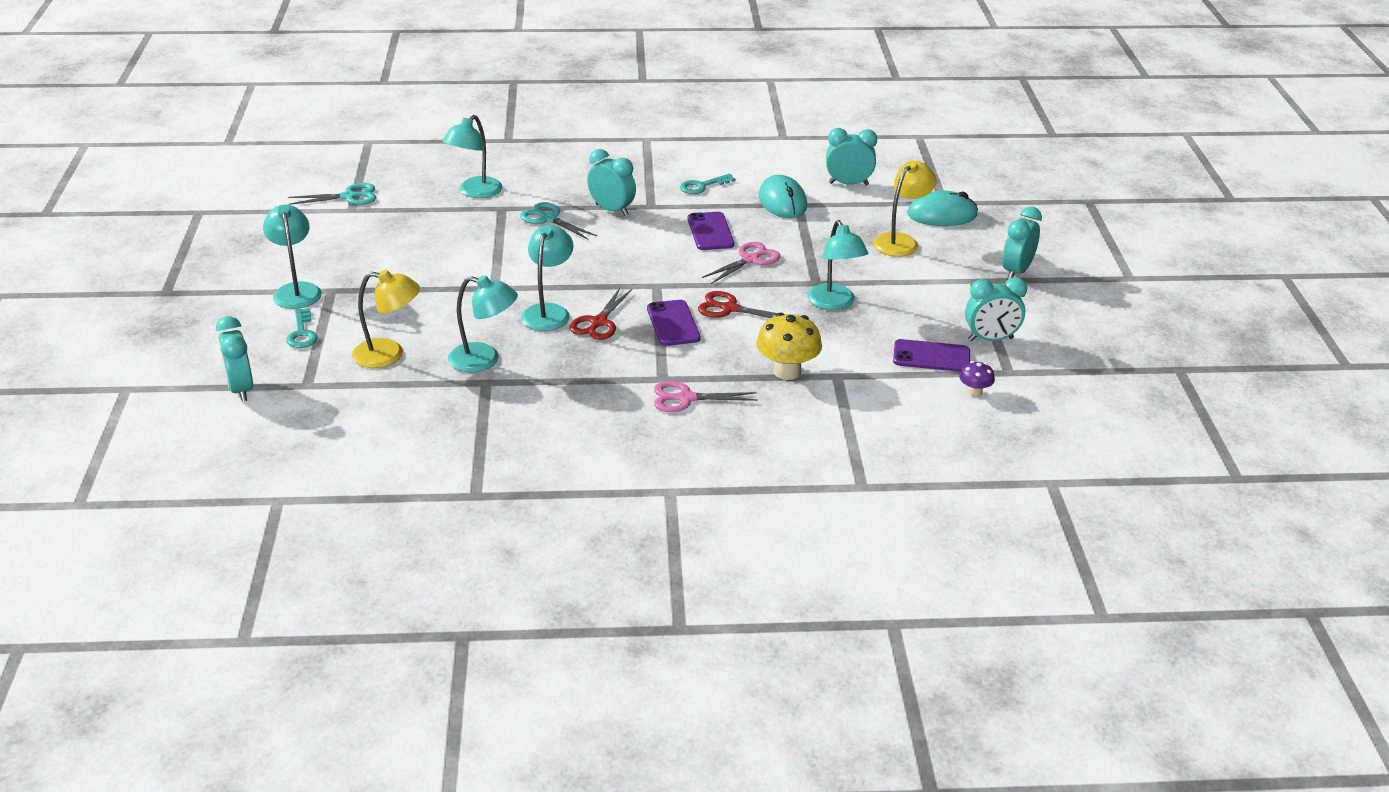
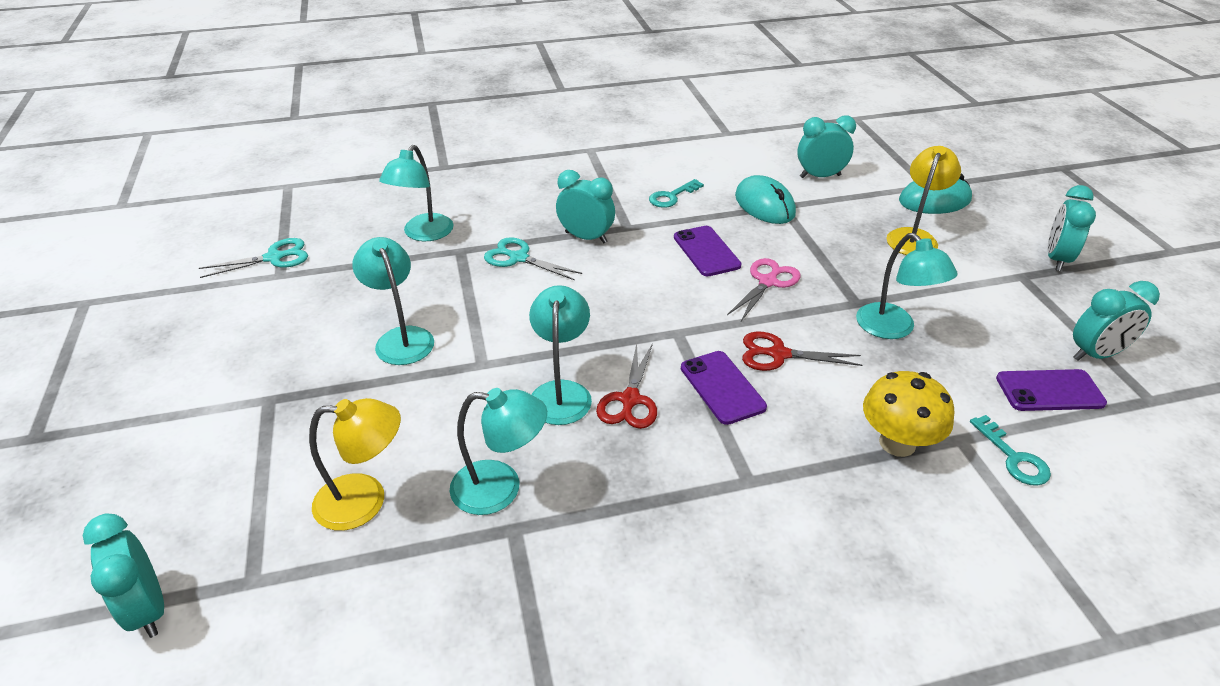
camera: 10 degrees left, 5 degrees up
turquoise lamp [263,204,322,309] -> turquoise lamp moved to [352,237,434,365]
turquoise key [286,308,318,348] -> turquoise key moved to [970,415,1051,486]
pink scissors [654,381,758,412] -> none
purple mushroom [959,361,995,397] -> none

